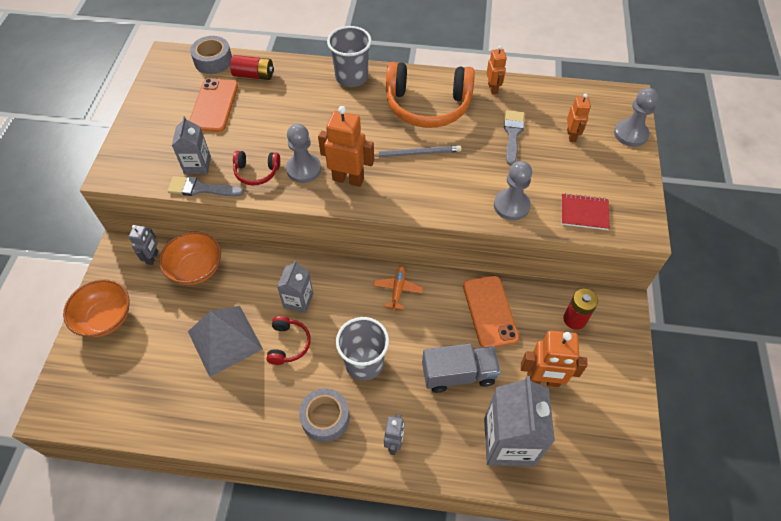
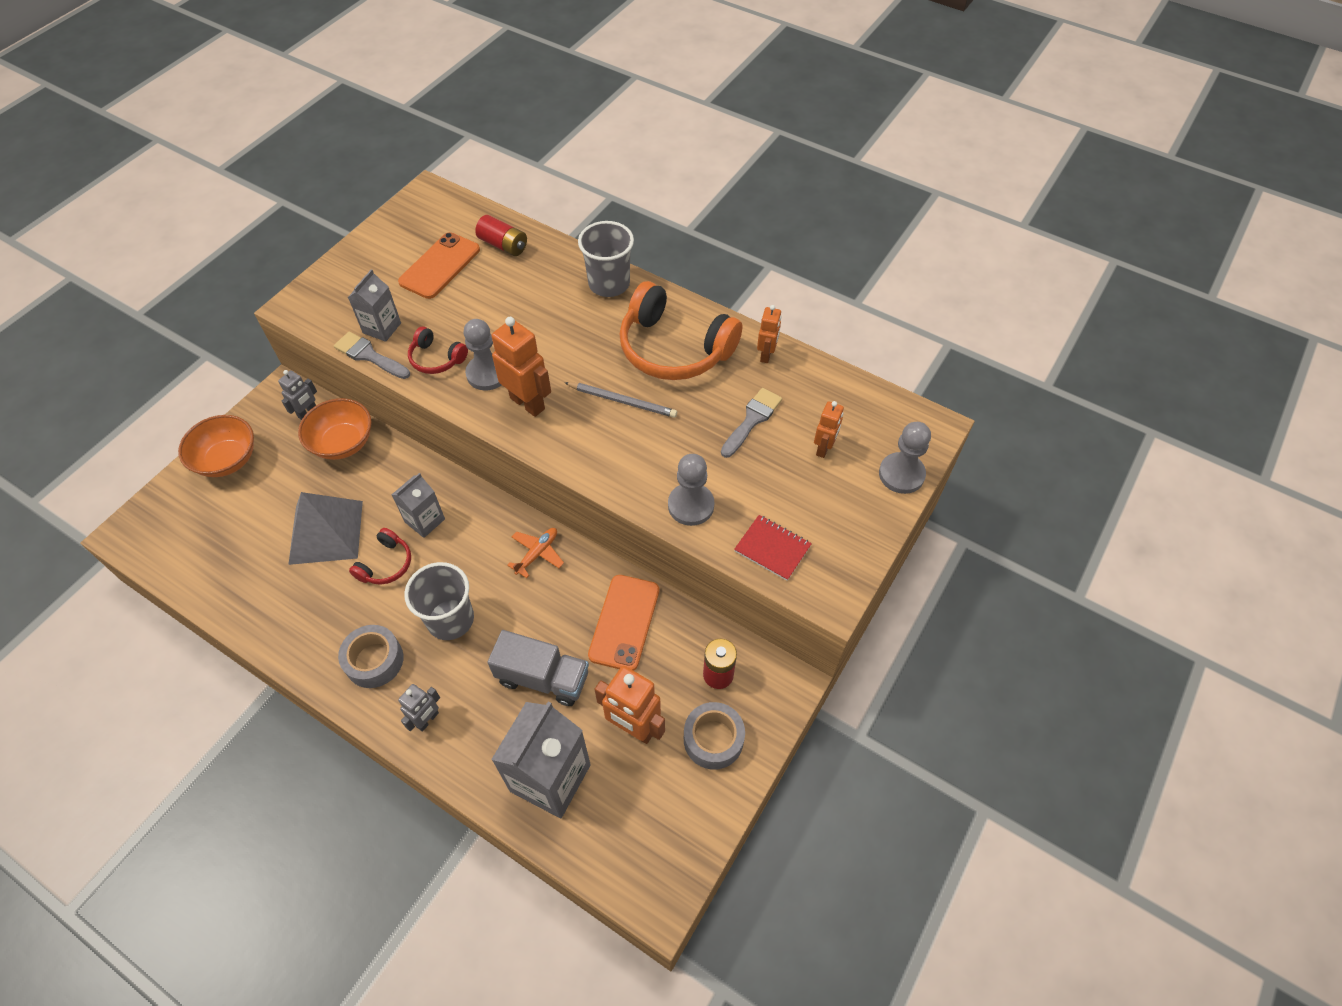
camera: 25 degrees right, 0 degrees up
grey tape [190,36,232,74] -> grey tape moved to [684,702,745,770]

